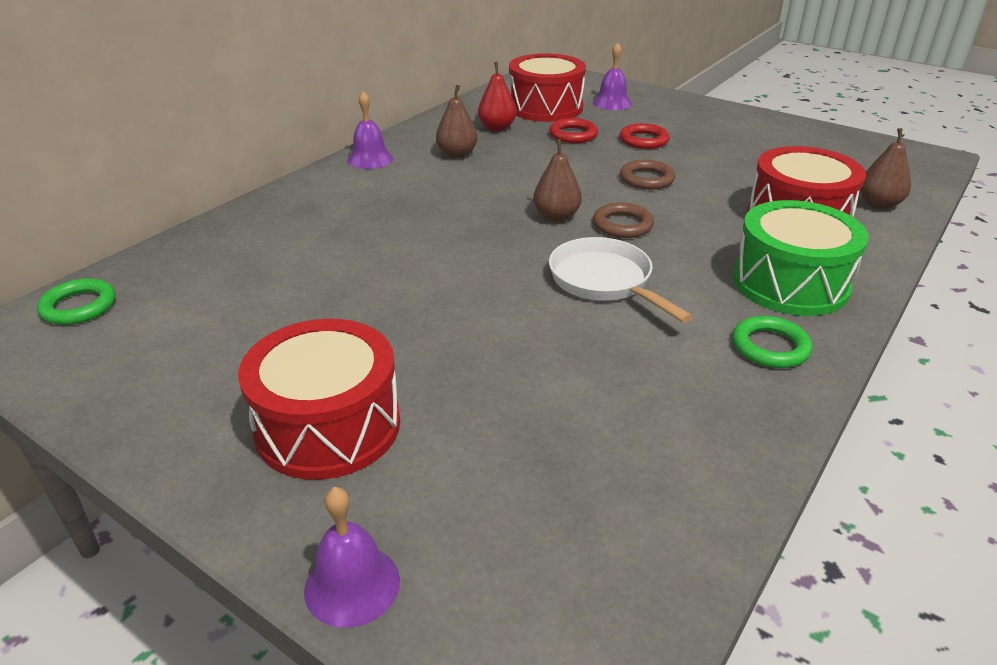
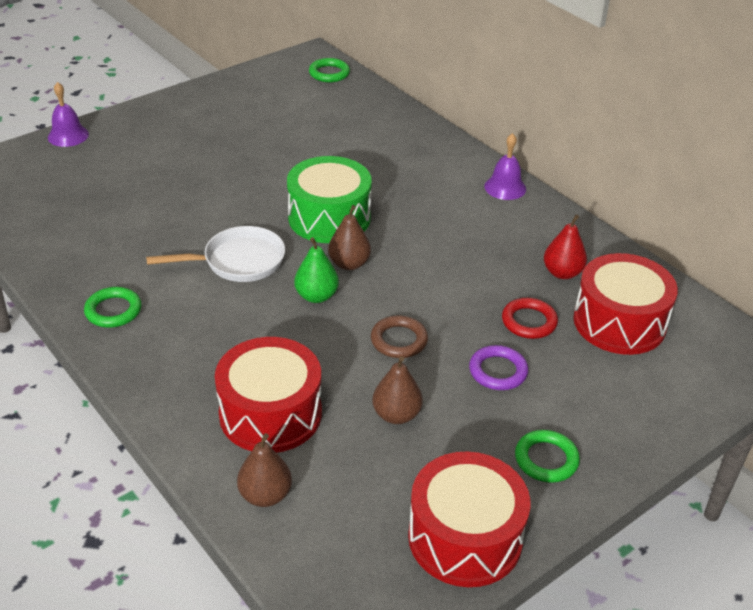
camera: 105 degrees right, 5 degrees up
red drum [238,319,400,480] -> red drum moved to [408,452,530,587]
brown pear [436,85,478,158] -> brown pear moved to [372,356,423,424]
purple bell [593,42,632,110] -> none
brown ring [593,202,654,238] -> green pear [294,237,339,303]
red ring [620,123,670,149] -> purple ring [469,345,528,390]
green drum [733,200,869,316] -> green drum moved to [287,156,372,243]
none -> green ring [515,430,580,483]

